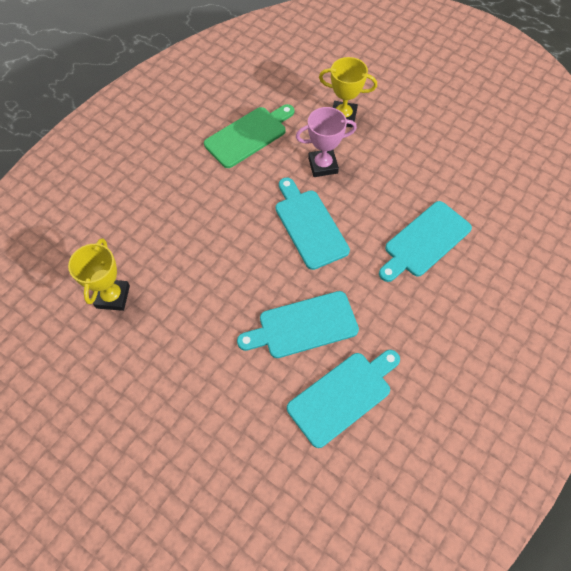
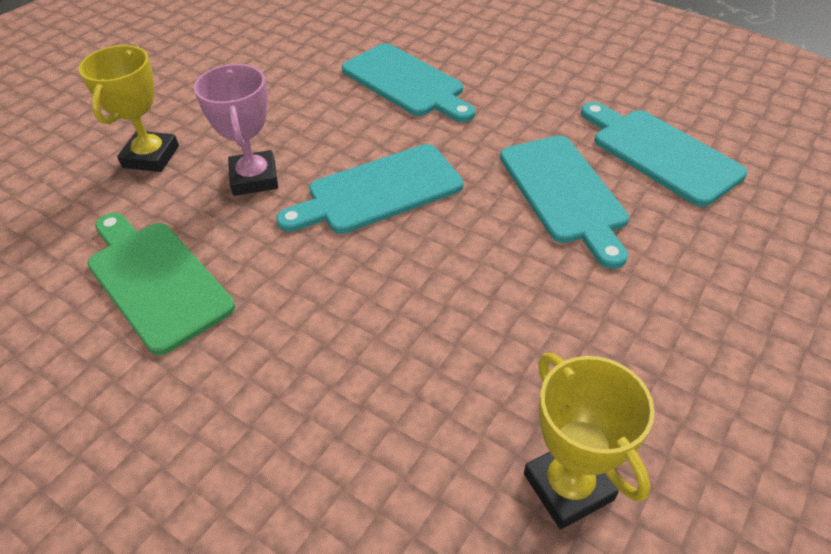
camera: 90 degrees left, 15 degrees down
yellow trophy [68,238,130,311] -> yellow trophy turned 60 degrees clockwise [524,353,655,529]

